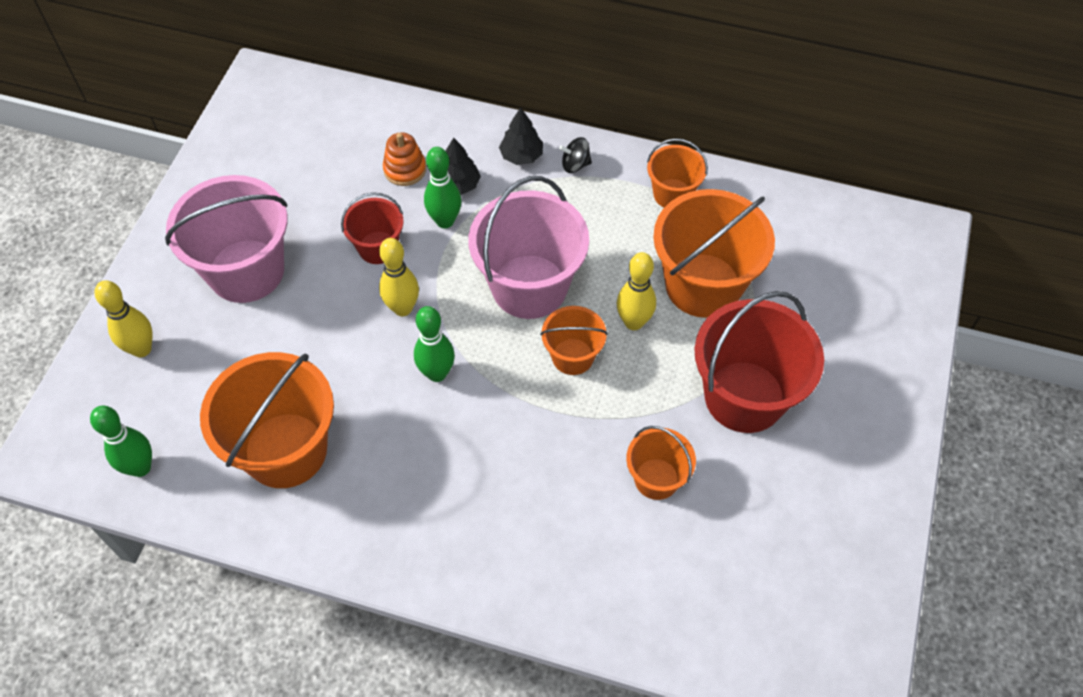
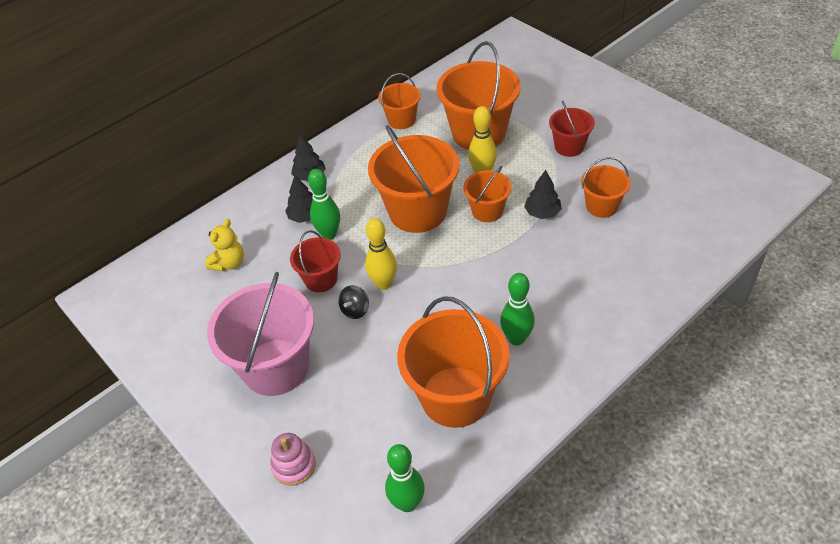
camera: 55 degrees left, 10 degrees down
yellow bowling pin [94,280,153,357] -> pink stacking toy [270,433,316,486]
orange stacking toy [383,132,426,186] -> none
green bowling pin [414,306,455,382] -> green bowling pin moved to [500,273,535,346]
pink bucket [468,176,589,319] -> orange bucket [368,125,459,233]
black spinning top [559,137,592,173] -> black spinning top moved to [338,285,369,319]
red bucket [694,291,824,433] -> red bucket [549,101,595,157], size x0.53
none -> yellow teddy bear [205,219,244,272]
none -> black tree [524,170,562,219]

